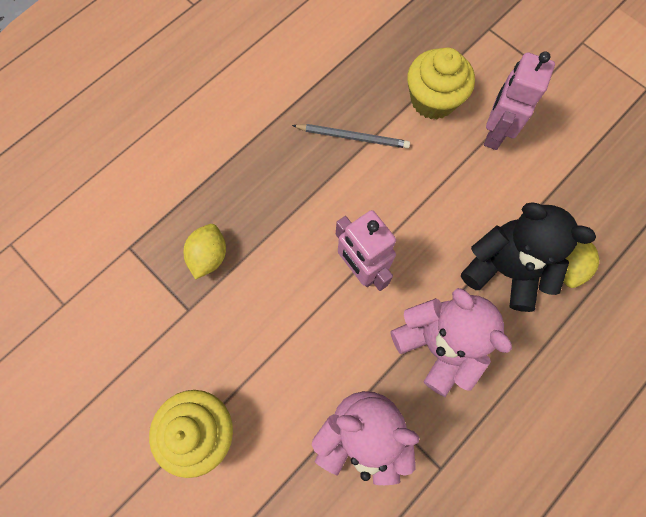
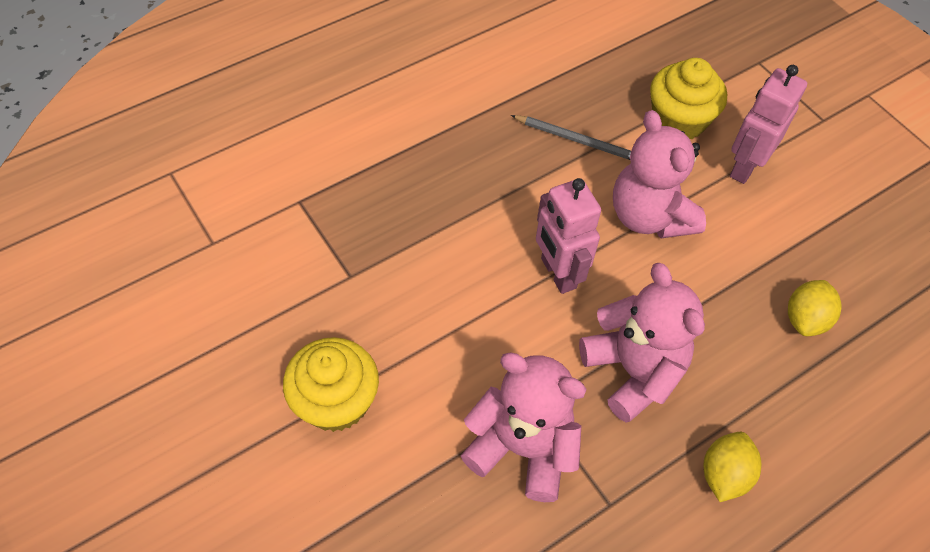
camera: 10 degrees right, 15 degrees down
yellow lemon [184,224,226,280] -> yellow lemon moved to [704,432,761,502]
black teddy bear [461,202,596,312] -> none
none -> pink teddy bear [613,110,706,238]

